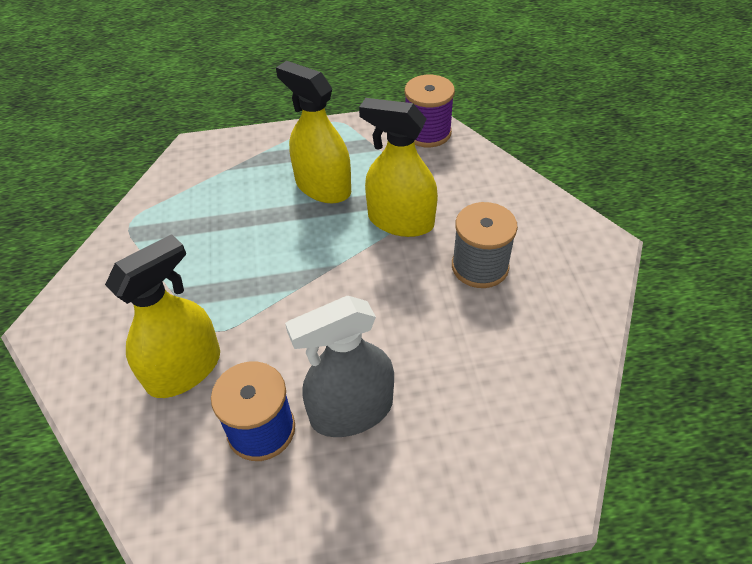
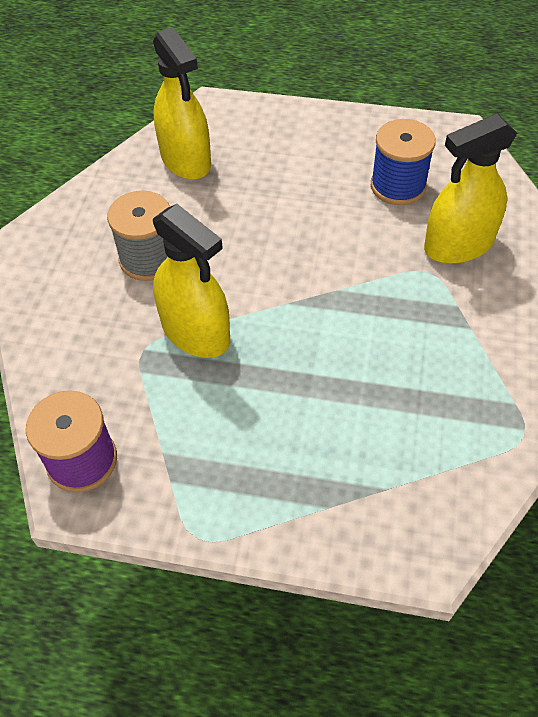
camera: 160 degrees left, 5 degrees up
yellow spray bottle [276,61,351,203] -> yellow spray bottle moved to [153,27,211,180]
grey spray bottle [285,296,394,437] -> none

